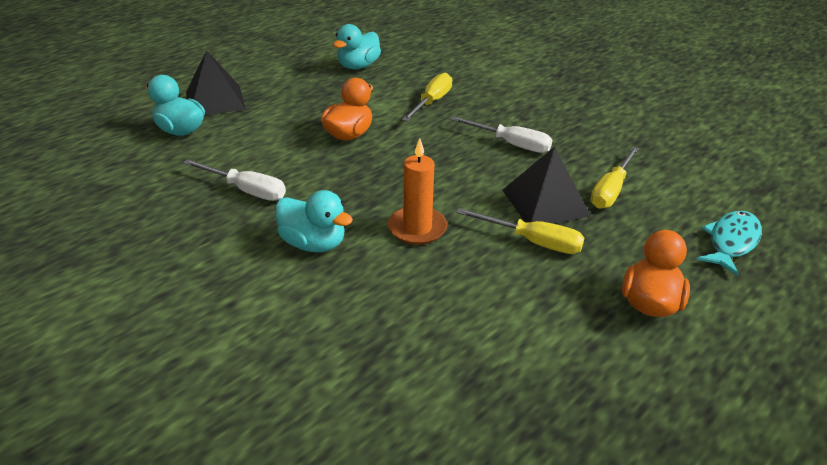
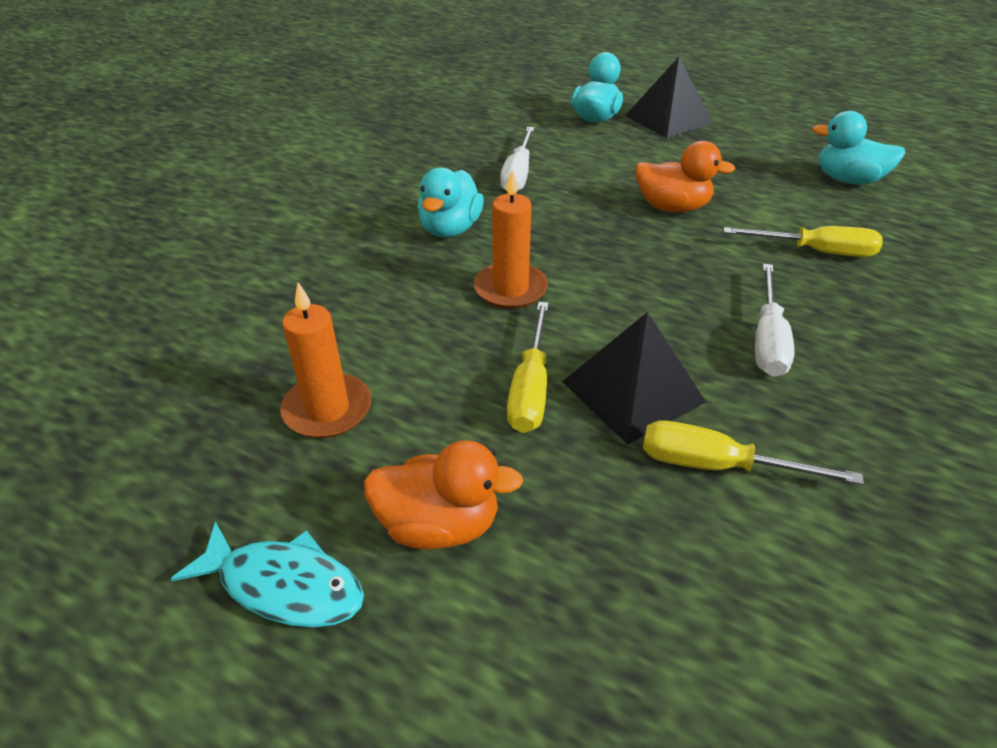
camera: 75 degrees right, 5 degrees up
turquoise fish [696,211,762,276] -> turquoise fish moved to [171,521,364,628]
none -> orange candle [280,282,371,438]

